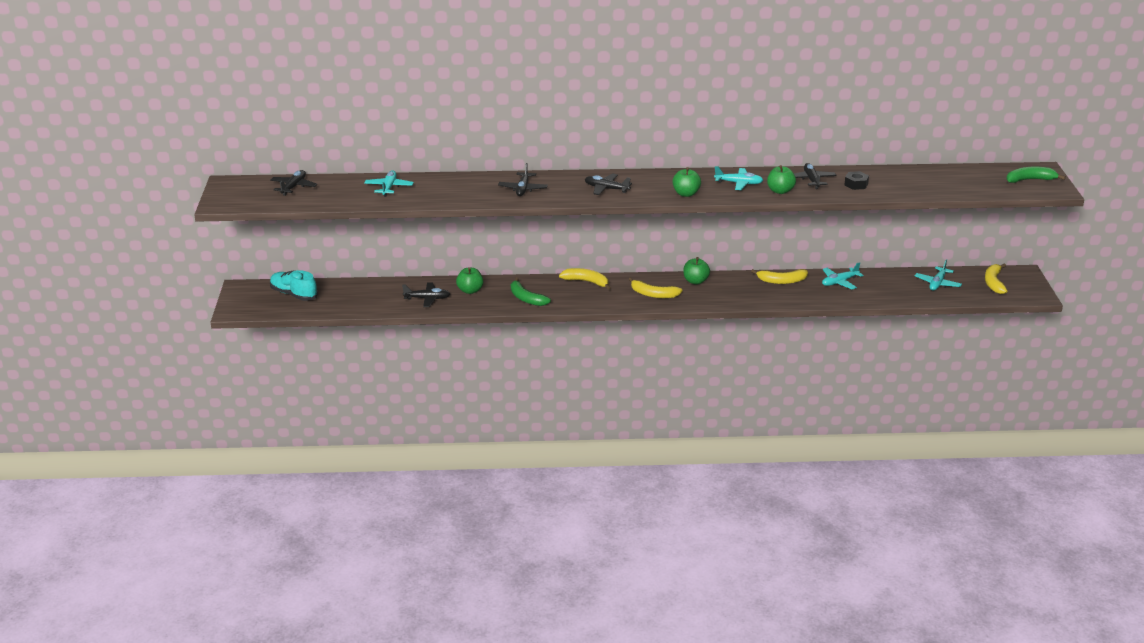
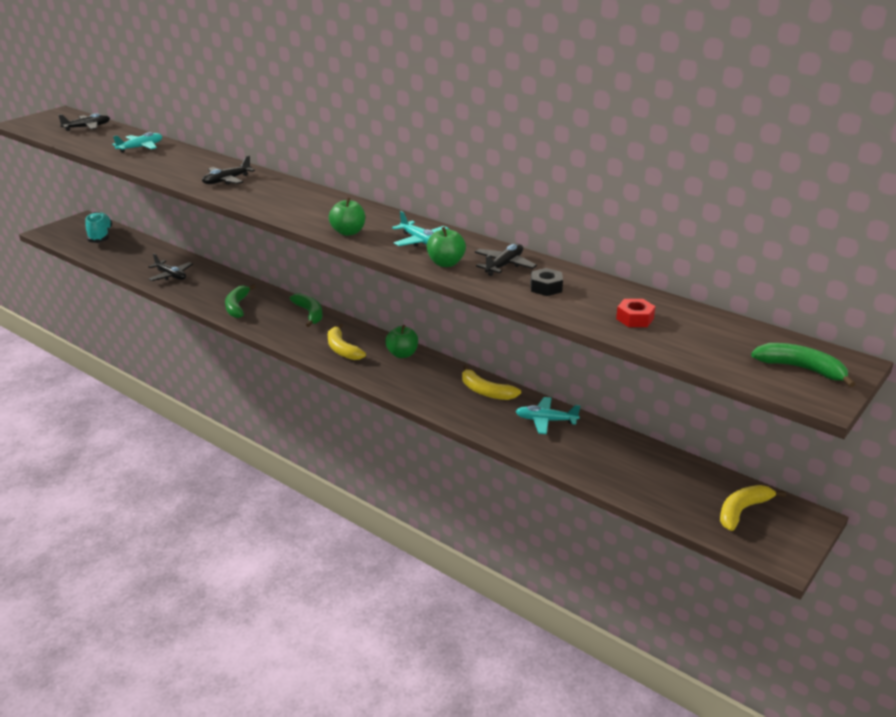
camera: 40 degrees right, 0 degrees up
green apple [456,268,483,294] -> none
yellow banana [559,268,611,290] -> green banana [290,293,322,327]
black plane [585,173,632,195] -> none
turquoise plane [915,259,962,291] -> none
none -> red nut [616,299,655,327]

